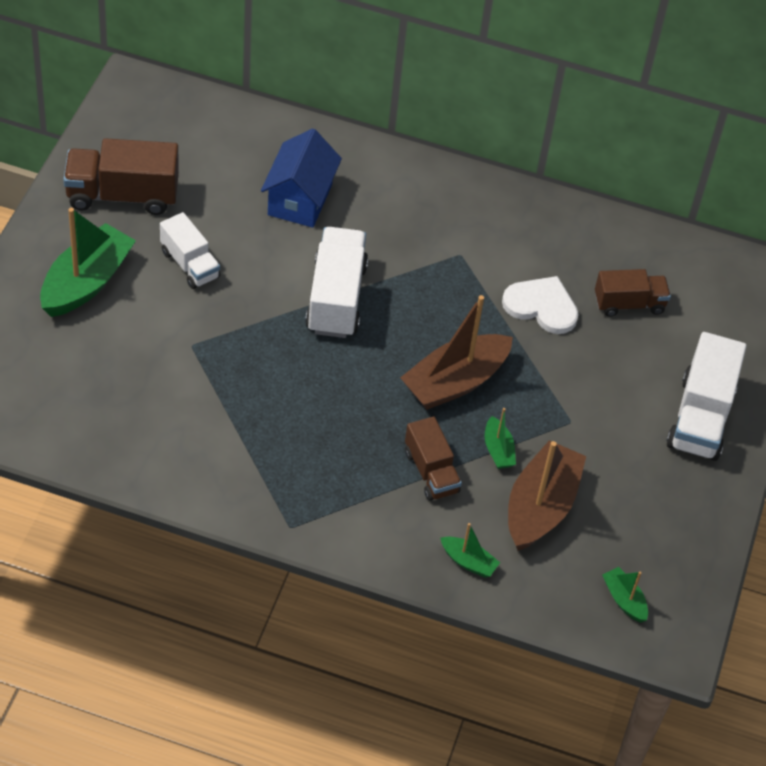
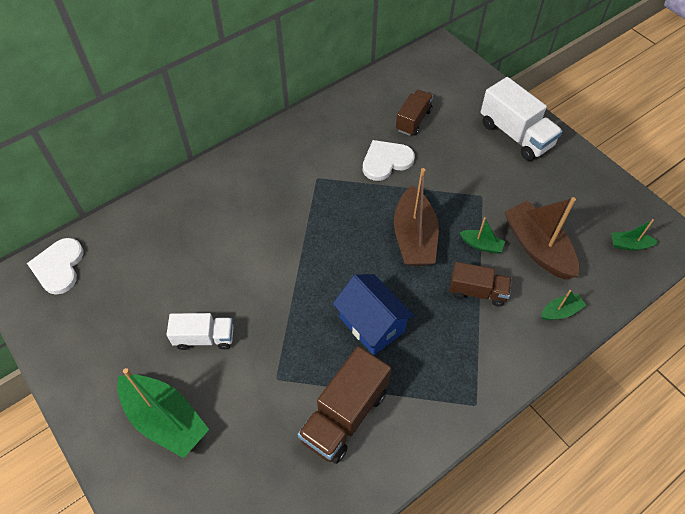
camera: 50 degrees left, 5 degrees up
green boat [40,208,136,317] -> green boat turned 150 degrees clockwise [117,368,209,458]
brown truck [63,138,179,215] -> brown truck moved to [298,346,391,464]
blue house [261,129,342,228] -> blue house moved to [333,274,414,355]
white truck [305,227,368,338] -> none
none -> white heart [27,238,84,295]

